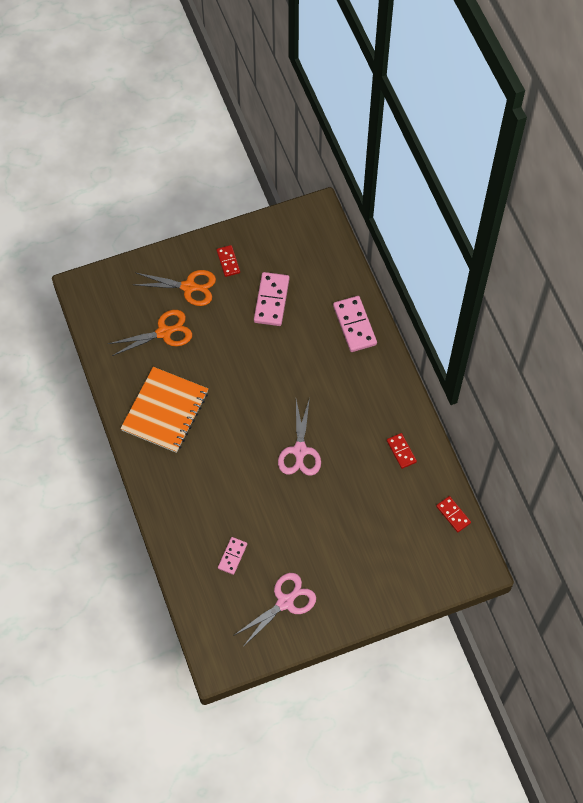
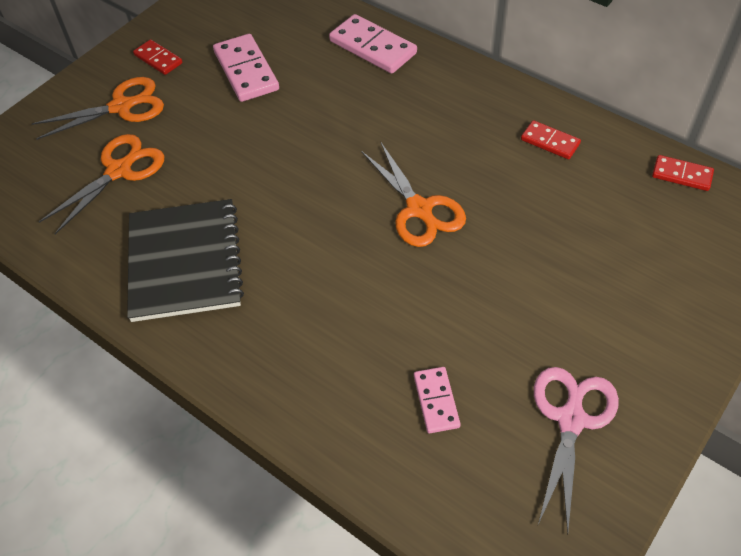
camera: 30 degrees left, 10 degrees down
orange notebook [120,367,208,453] -> black notebook [127,199,244,322]
pink scissors [278,397,321,476] -> orange scissors [361,143,466,247]

